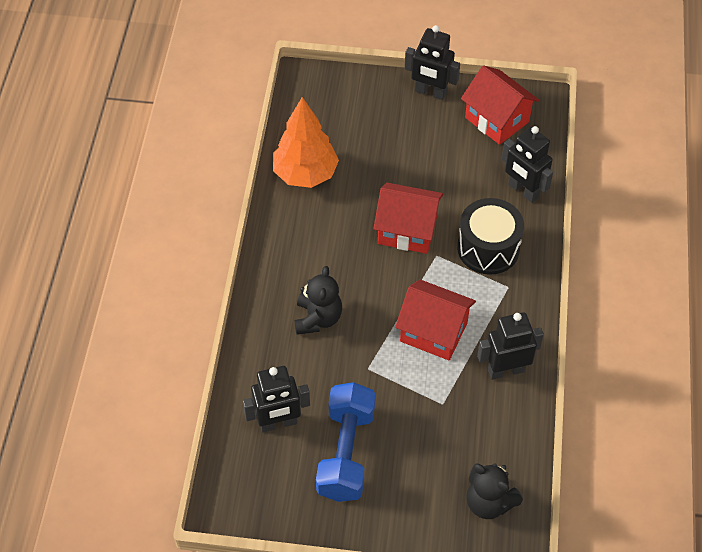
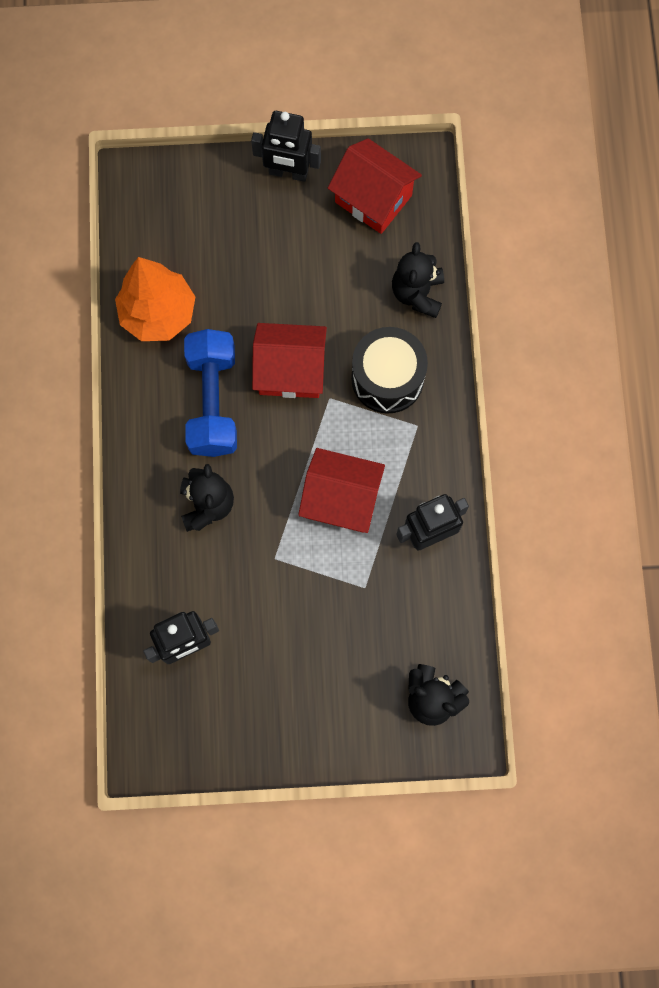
camera: 10 degrees left, 20 degrees up
blue dumbbell [316,382,375,502] -> blue dumbbell moved to [184,329,237,457]
black robot [502,126,553,203] -> black teddy bear [392,242,444,318]

